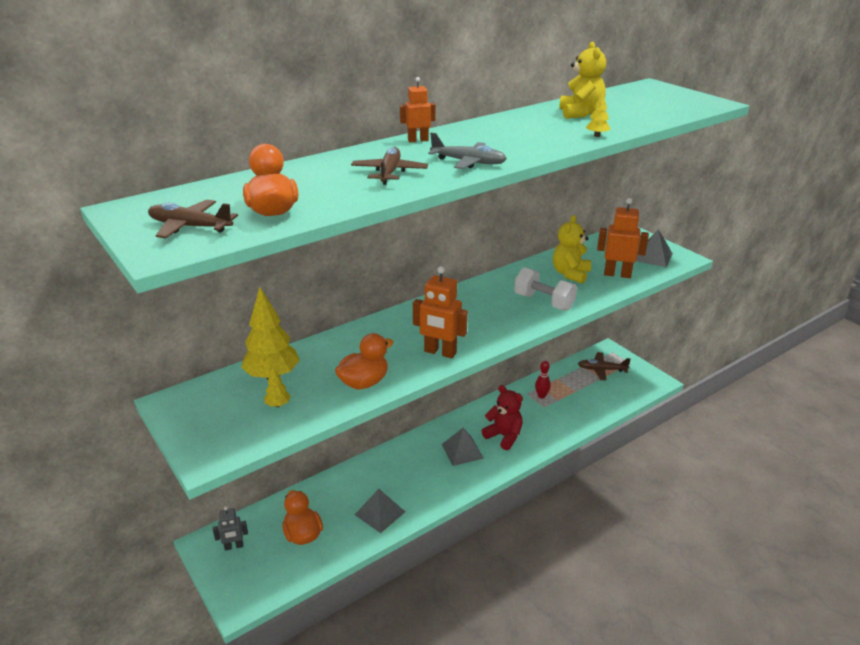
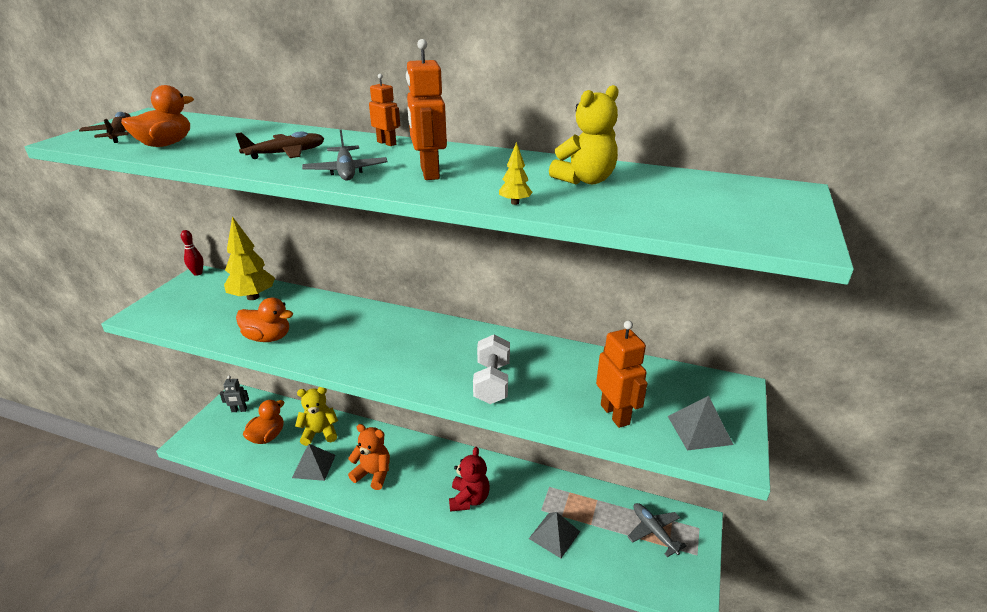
camera: 55 degrees right, 0 degrees up
grey robot [213,506,248,551] -> grey robot turned 45 degrees counterclockwise [220,376,249,412]
yellow tree [264,367,291,407] -> none
orange robot [413,266,468,358] -> orange robot moved to [406,39,447,180]
grey pyramid [442,428,484,466] -> grey pyramid moved to [529,512,580,558]
red bowling pin [535,361,551,399] -> red bowling pin moved to [181,230,204,276]
yellow teddy bear [553,215,591,284] -> yellow teddy bear moved to [295,387,338,446]
brown plane [578,352,631,381] -> grey plane [628,503,687,557]
none -> orange teddy bear [348,424,390,490]

